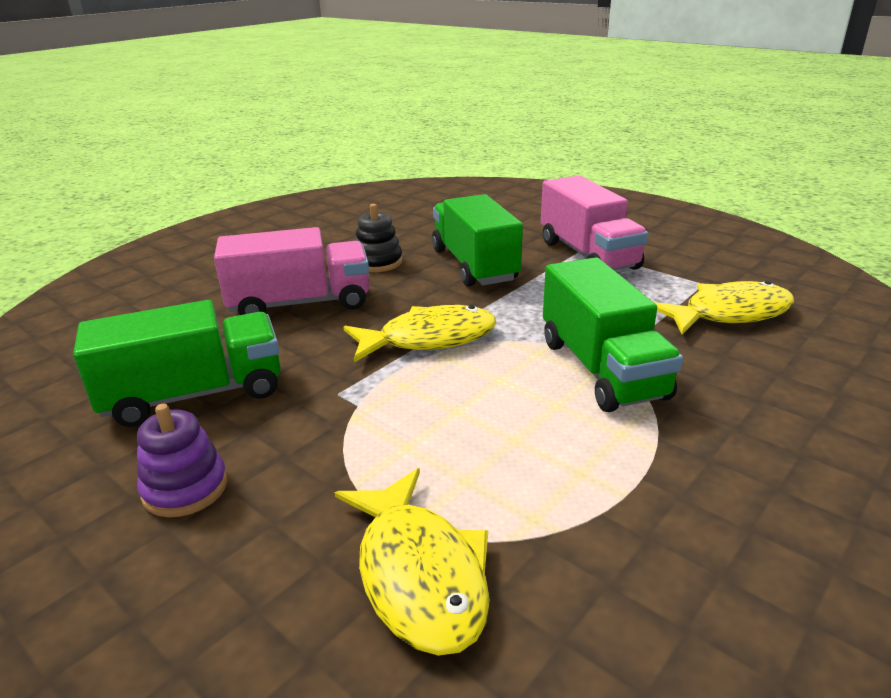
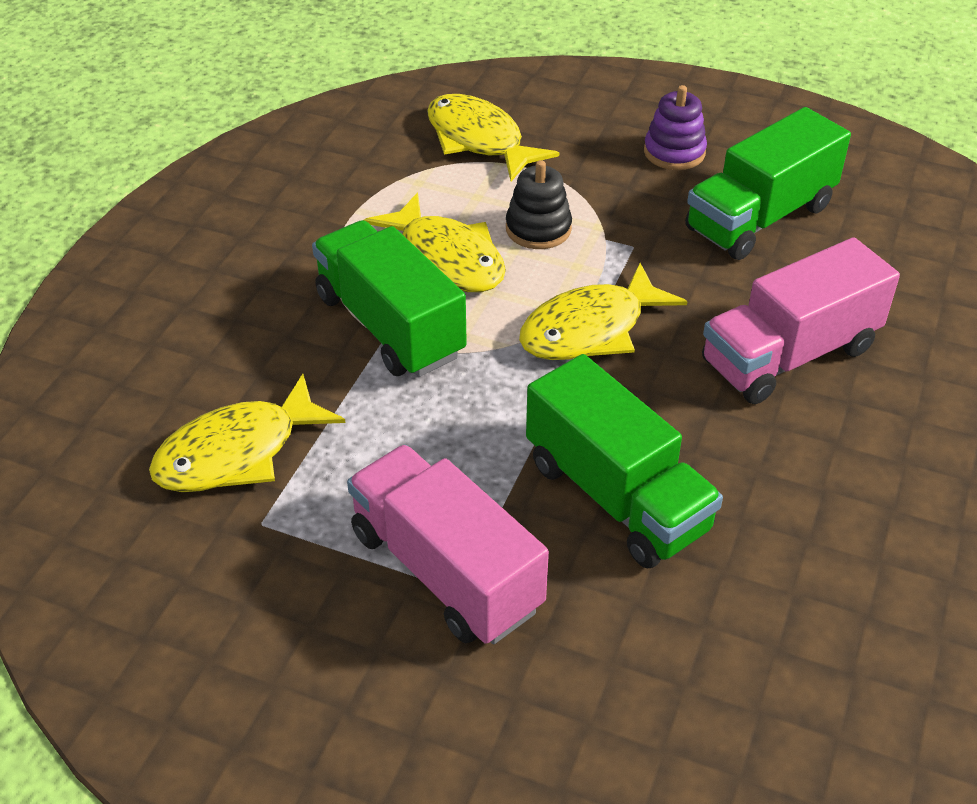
camera: 160 degrees right, 15 degrees up
black stacking toy [355,204,403,272] -> black stacking toy moved to [506,160,572,249]
none -> yellow fish [364,193,506,292]

